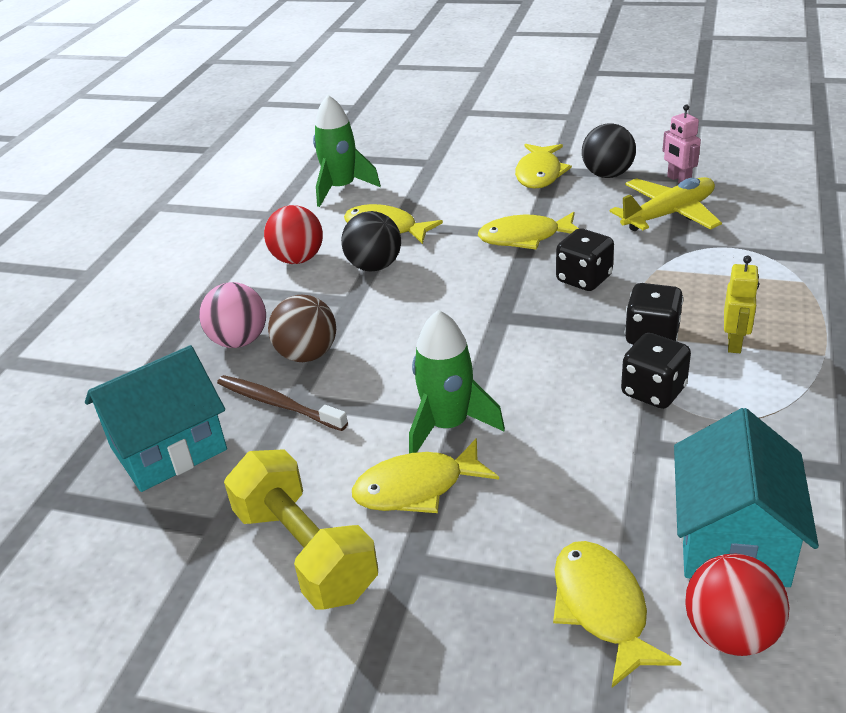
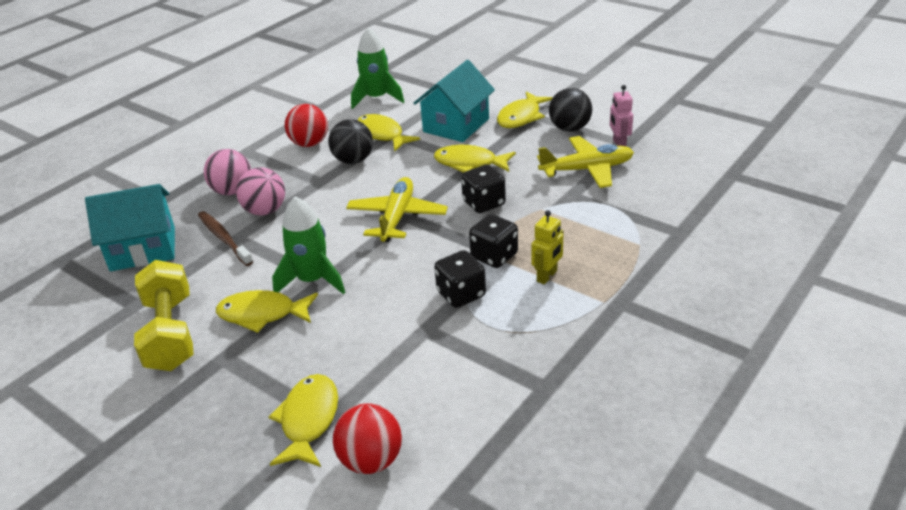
camera: 20 degrees right, 0 degrees up
brown ball [268,295,336,362] -> pink ball [236,167,285,215]
turquoise house [674,408,819,587] -> turquoise house moved to [414,60,495,142]
none -> yellow plane [346,177,448,242]

